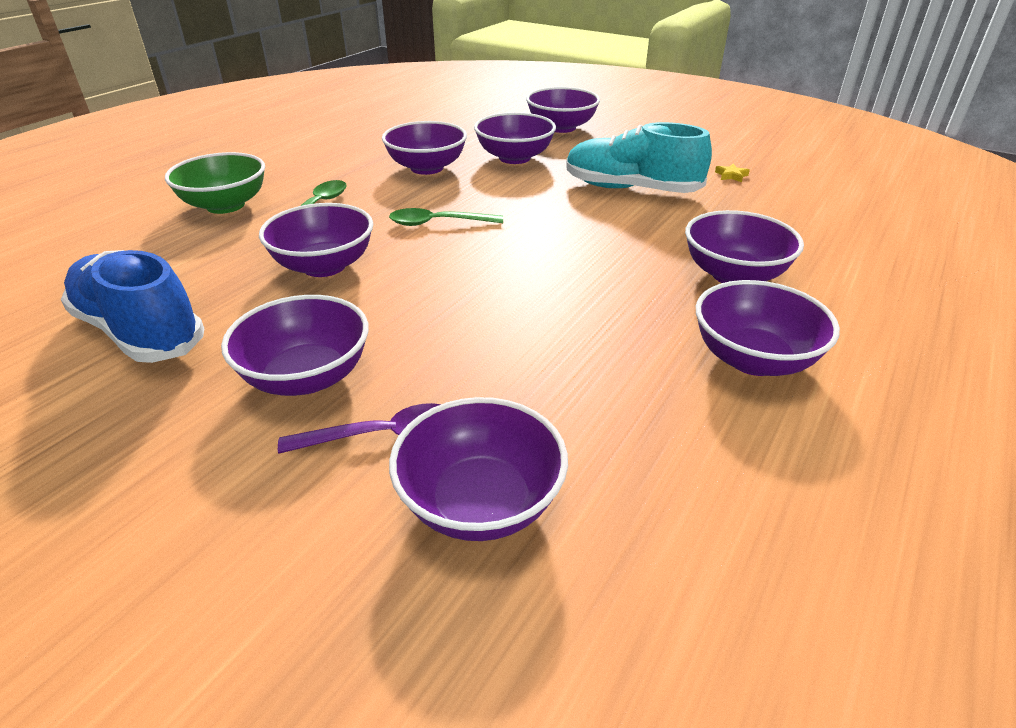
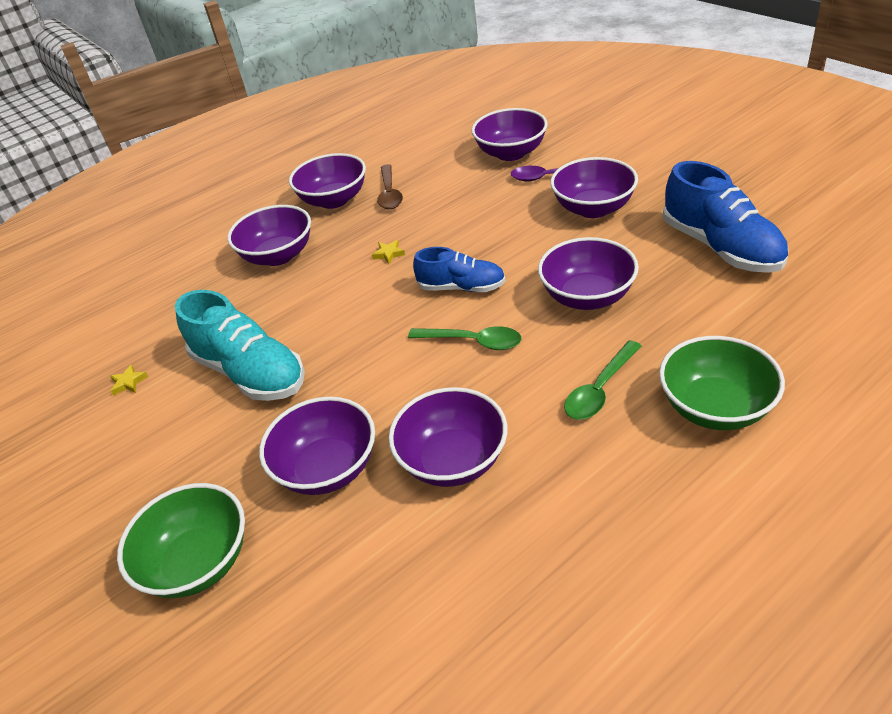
camera: 155 degrees left, 5 degrees up
purple bowl [526,87,600,133] -> green bowl [117,483,245,598]
none -> yellow star [372,240,405,264]
none -> brown spoon [377,164,403,209]
none -> blue shoe [413,247,506,292]

